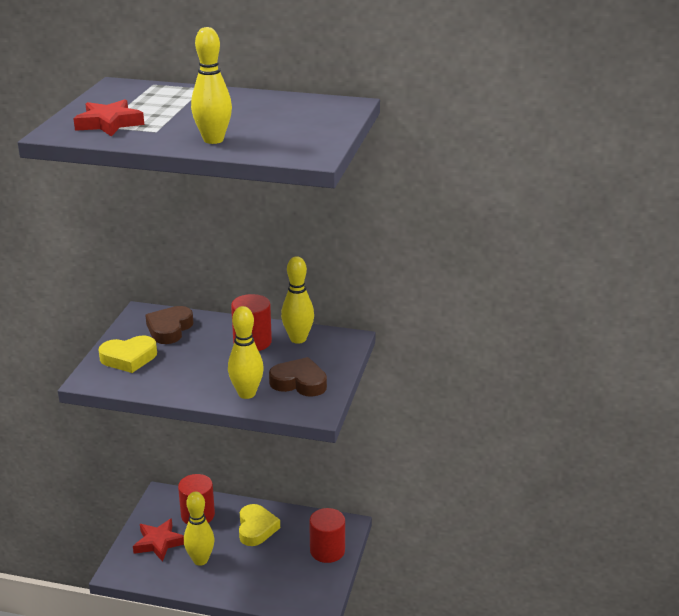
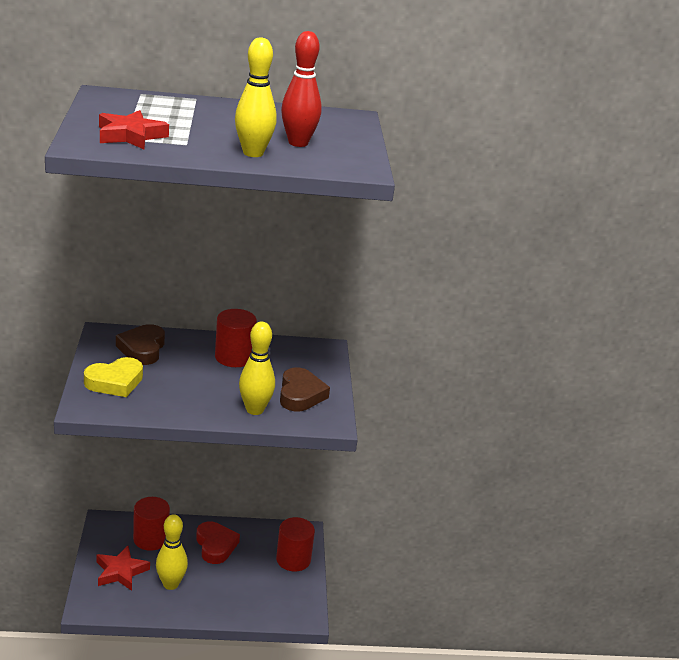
camera: 20 degrees left, 0 degrees up
yellow heart [239,504,280,546] -> red heart [196,521,240,564]
brown heart [269,357,327,397] -> brown heart turned 90 degrees clockwise [280,367,330,411]
yellow bowling pin [281,256,314,344] -> none
none -> red bowling pin [281,31,322,147]

